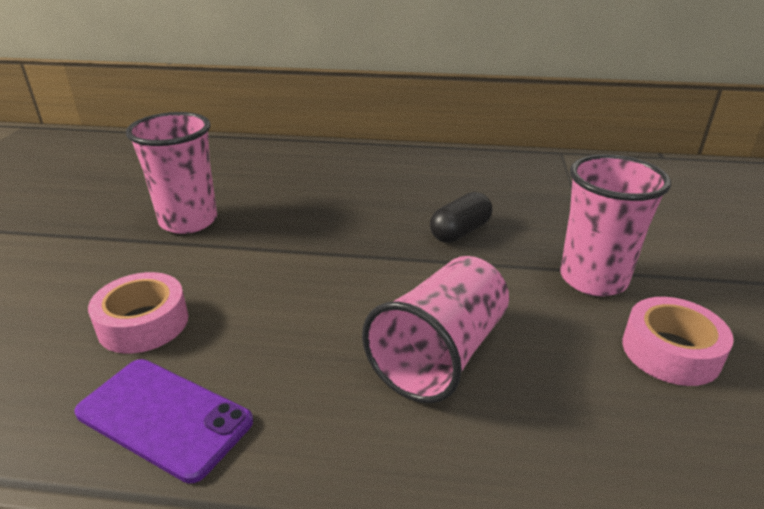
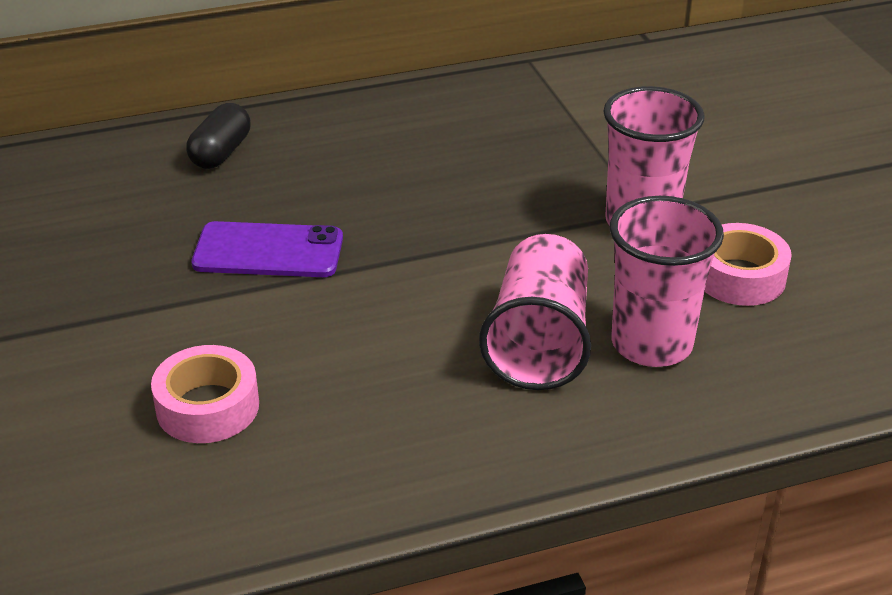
camera: 25 degrees left, 5 degrees up
purple phone [74,359,253,483] -> purple phone moved to [191,221,343,277]
pink cup [126,112,217,234] -> pink cup moved to [610,196,724,367]
black capsule [430,192,492,243] -> black capsule moved to [186,103,251,169]

